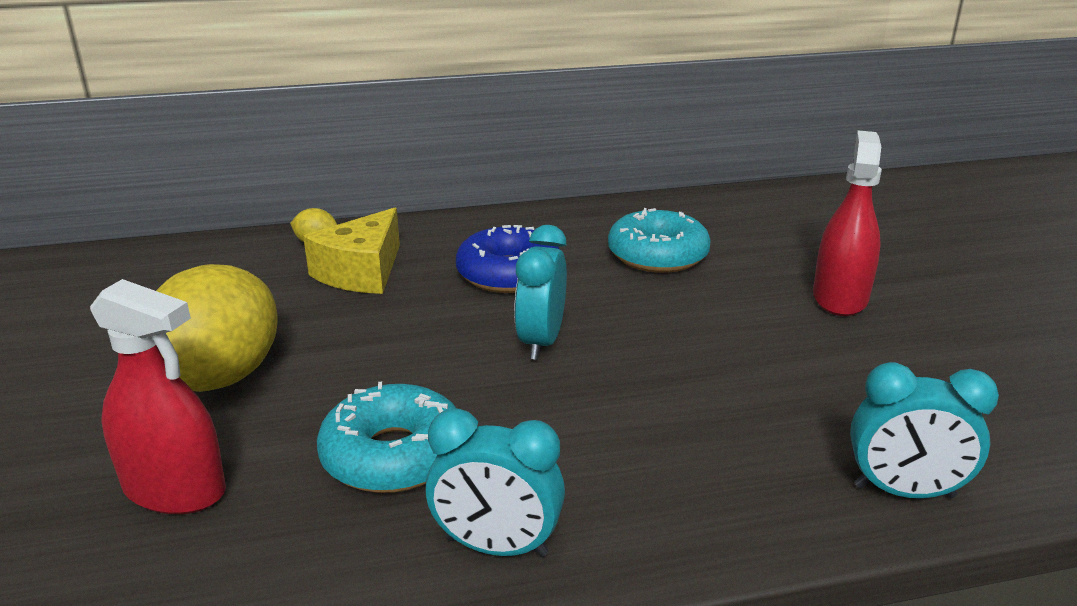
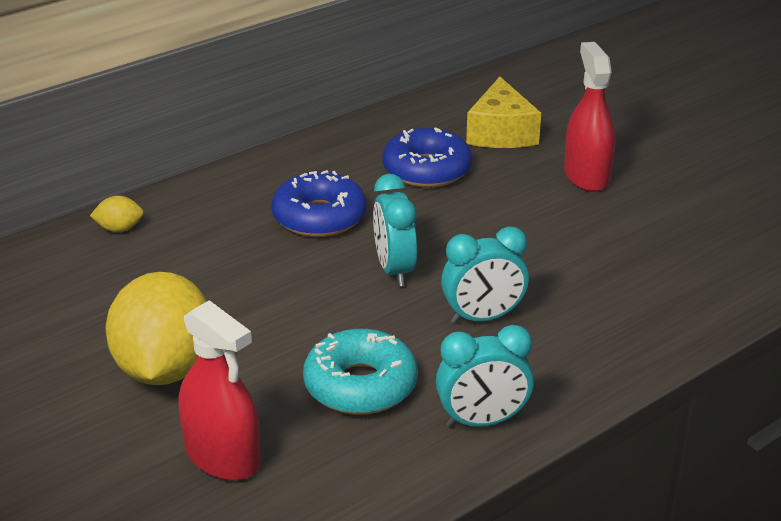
camera: 25 degrees left, 5 degrees up
red spray bottle [90,279,226,514] -> red spray bottle turned 45 degrees clockwise [179,300,261,481]
yellow cheese [303,208,400,294] -> yellow cheese moved to [466,77,541,148]
turquoise donut [608,208,711,273] -> blue donut [383,128,472,188]
turquoise clock [850,362,999,498] -> turquoise clock moved to [441,227,529,324]

